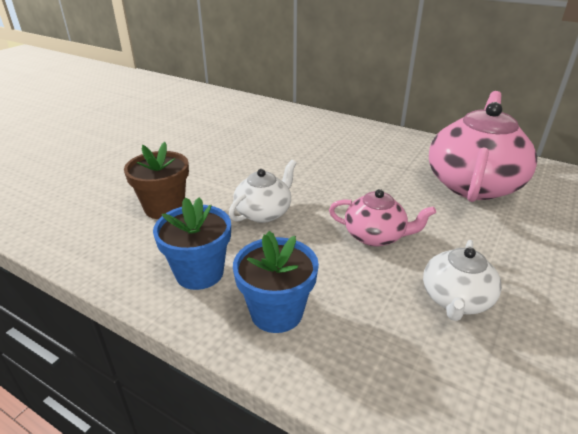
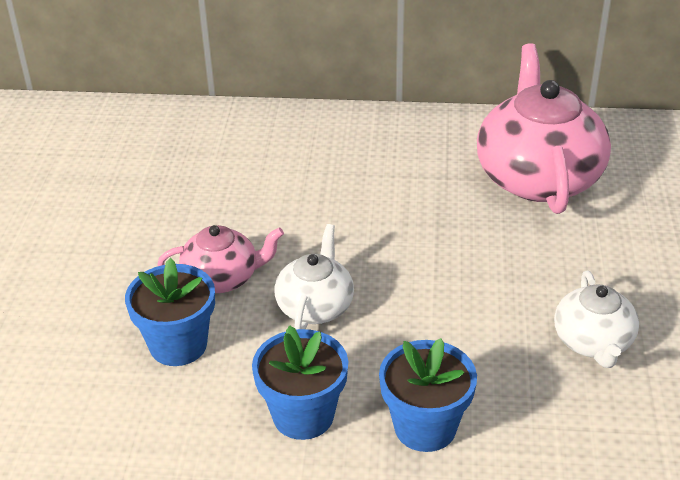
camera: 25 degrees left, 5 degrees up
brown flower pot [124,142,189,219] -> blue flower pot [125,258,215,366]
pink teapot [329,189,436,247] -> pink teapot moved to [158,225,284,293]

